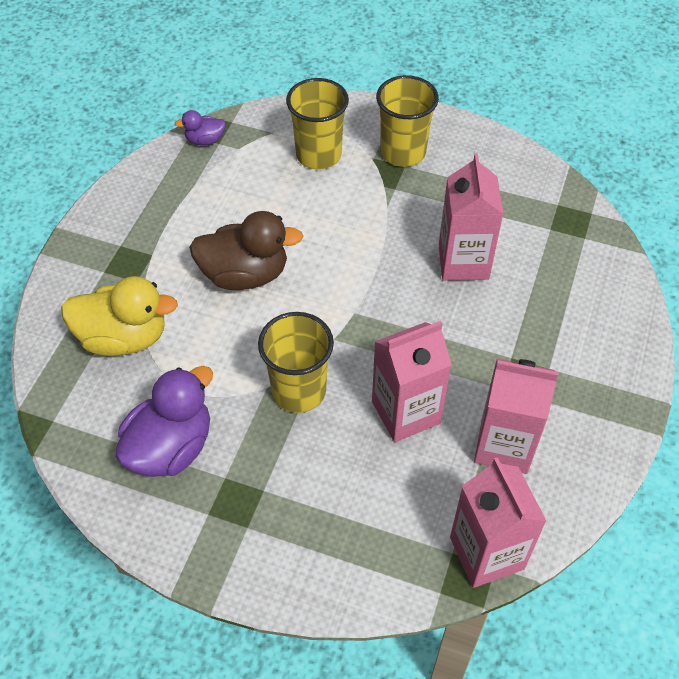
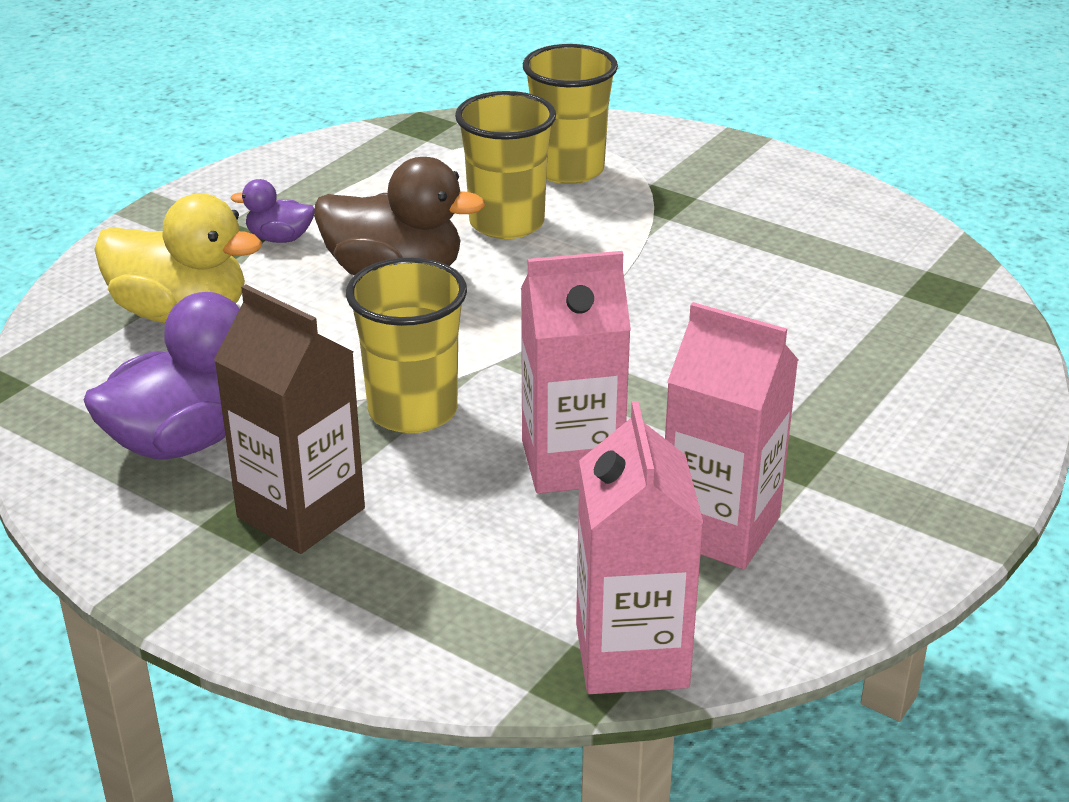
camera: 15 degrees right, 20 degrees down
purple duck [175,110,226,145] -> purple duck moved to [231,179,315,243]
yellow cup [376,75,439,167] -> yellow cup moved to [455,91,556,239]
pink carton [439,153,503,281] -> none
none -> brown carton [214,285,365,554]

